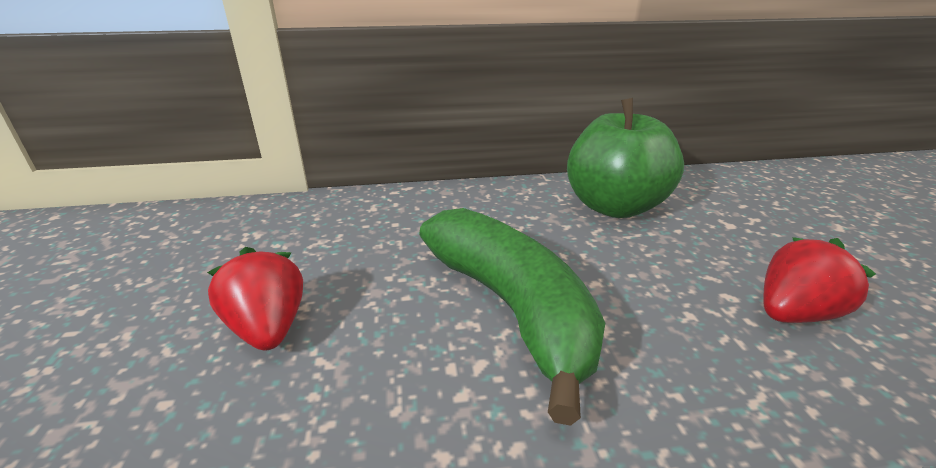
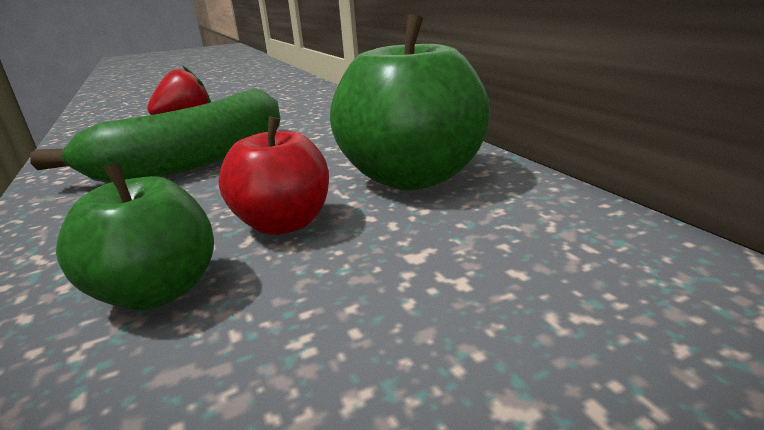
camera: 75 degrees right, 5 degrees down
red strawberry [763,237,876,323] -> green apple [56,162,214,310]
none -> red apple [219,117,329,235]

